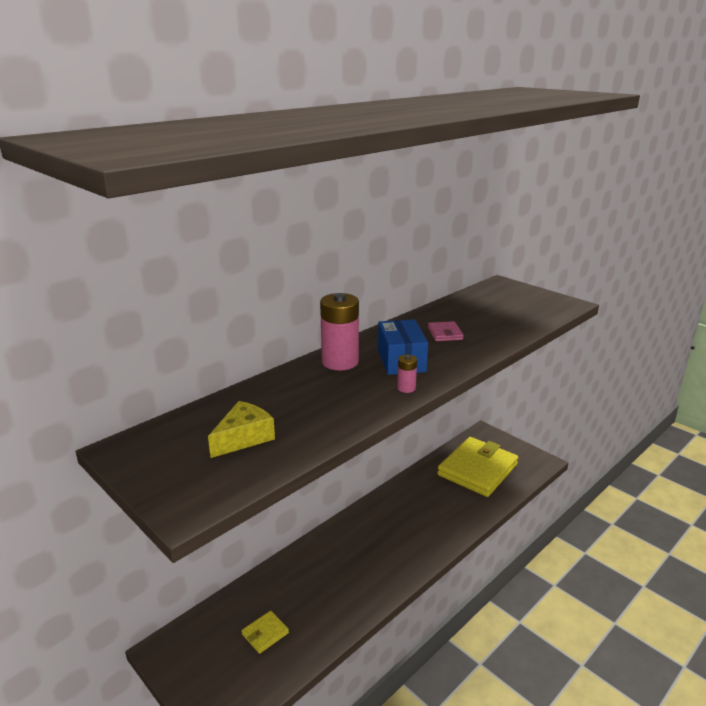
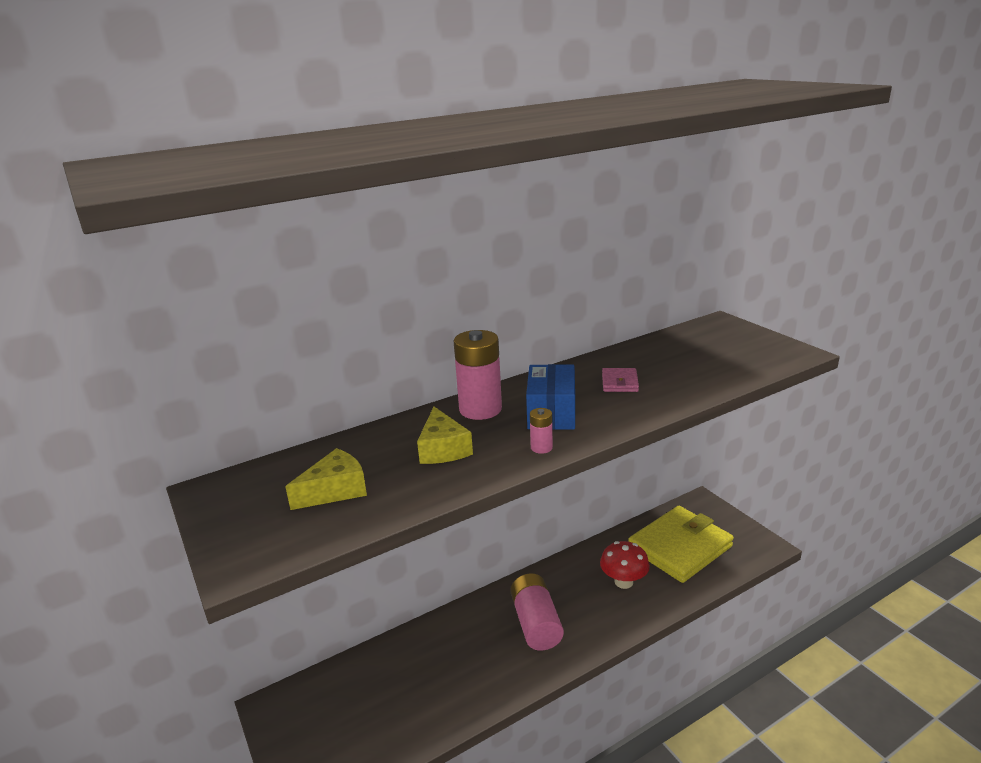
camera: 15 degrees right, 0 degrees up
yellow wallet [242,611,289,654] -> none
none -> yellow cheese [417,407,473,464]
none -> pink battery [510,573,564,651]
none -> red mushroom [600,541,650,589]

